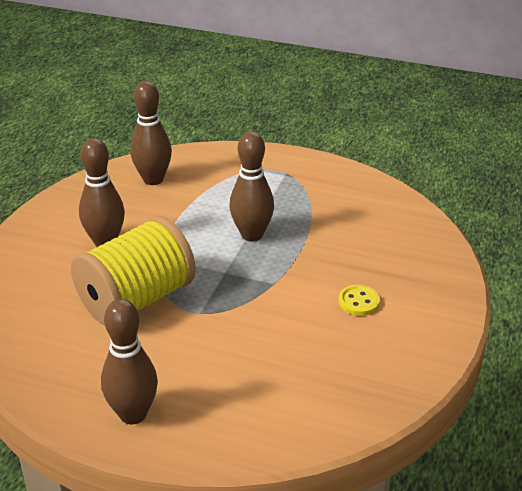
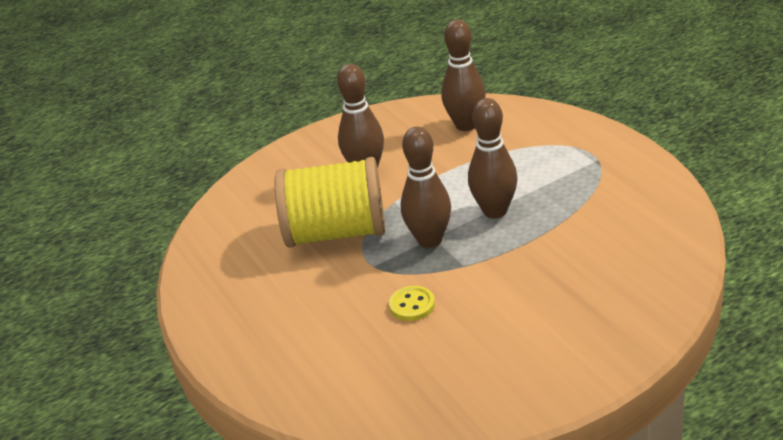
camera: 45 degrees right, 0 degrees up
brown bowling pin [101,299,158,424] -> brown bowling pin moved to [401,126,451,248]
yellow button [339,285,380,316] -> yellow button moved to [389,286,435,321]

